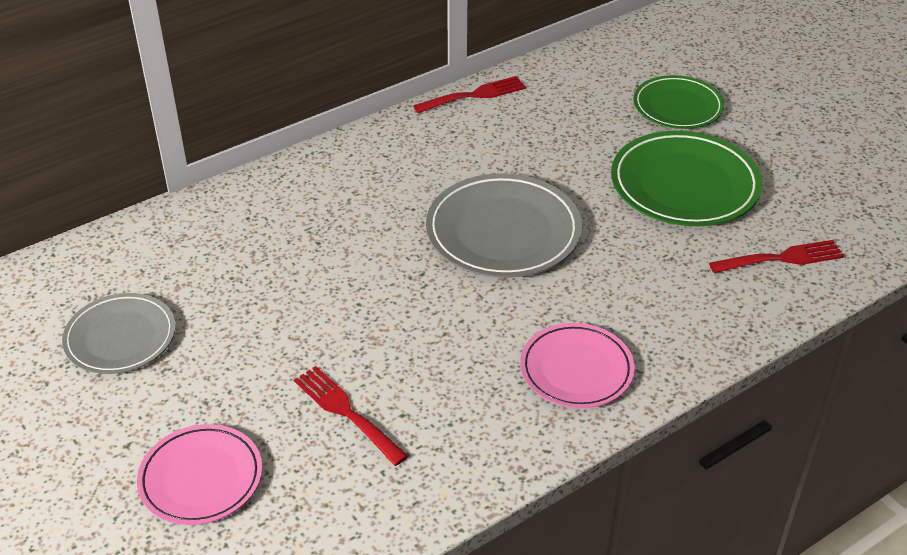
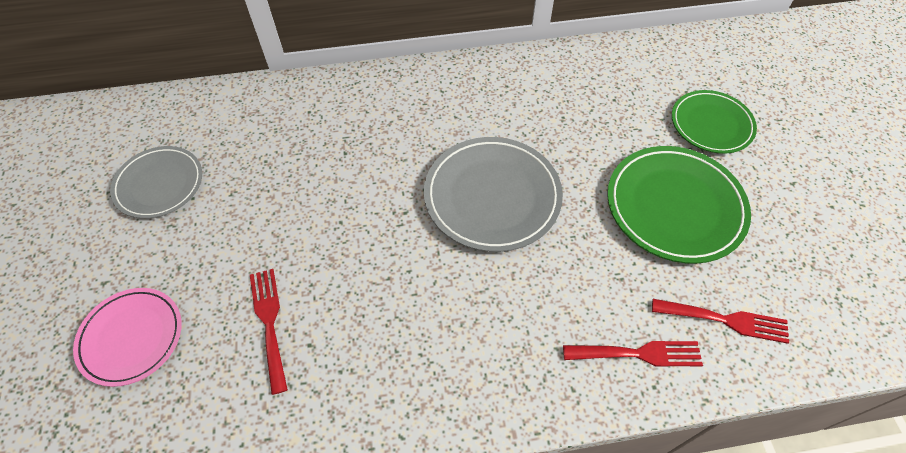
camera: 25 degrees right, 15 degrees up
red fork [413,76,526,113] -> red fork moved to [563,341,703,366]
pink plate [520,323,635,408] -> none

